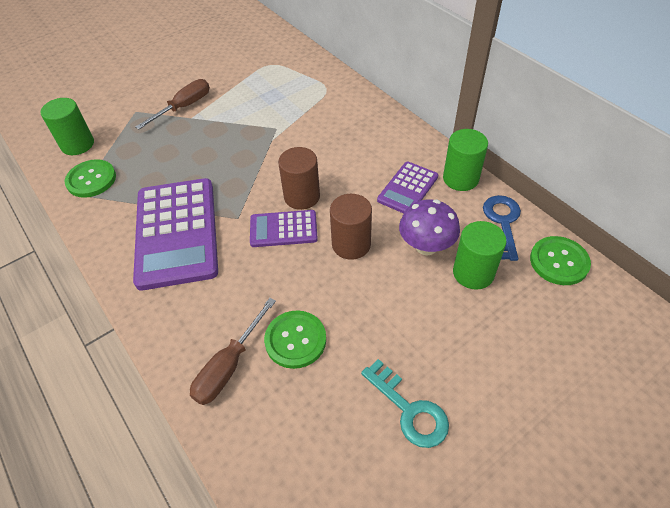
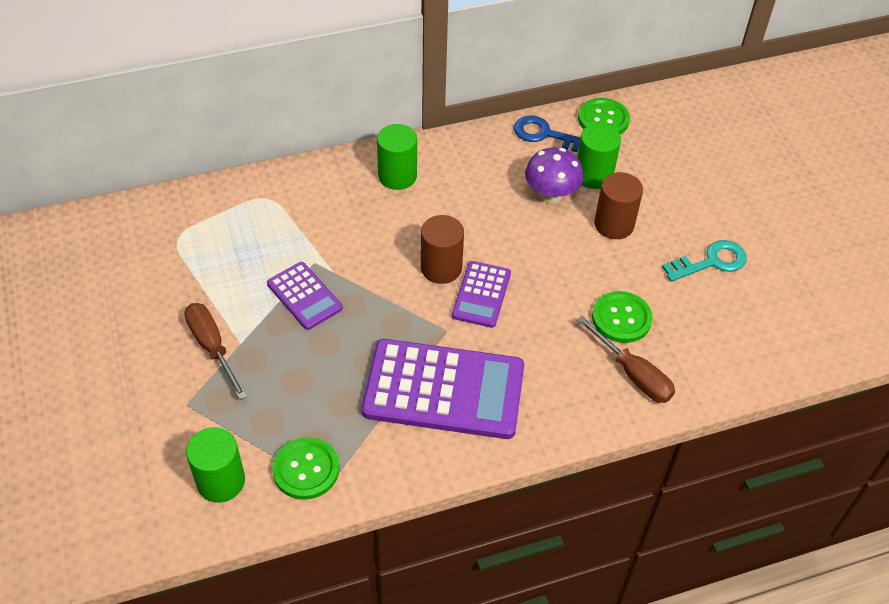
camera: 75 degrees left, 0 degrees up
brown cylinder [330,194,372,260] -> brown cylinder moved to [594,172,643,239]
purple calculator [377,161,438,214] -> purple calculator moved to [267,262,343,330]
green cylinder [443,129,488,191] -> green cylinder moved to [377,124,417,190]

